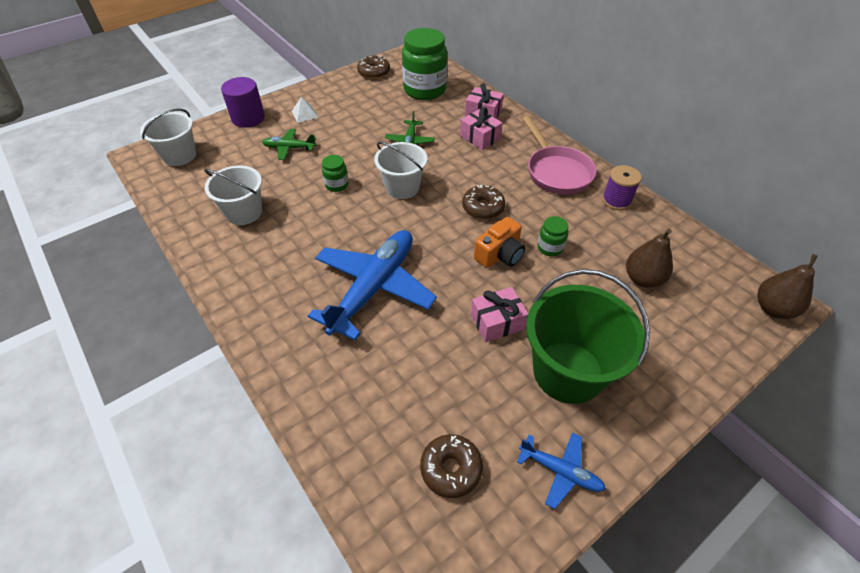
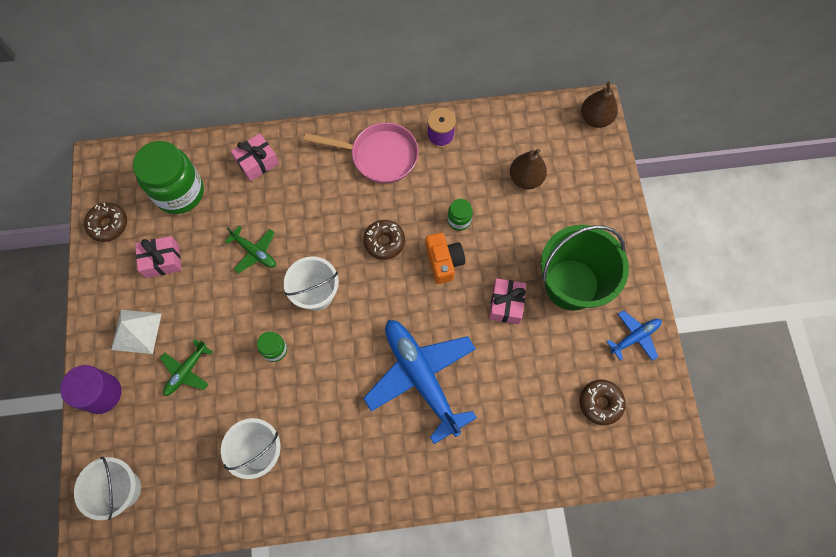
camera: 60 degrees left, 20 degrees up
white pyramid [292,97,318,123] -> white pyramid [111,310,162,354], size x1.60
pink gift [460,107,503,150] -> pink gift moved to [135,236,182,278]

